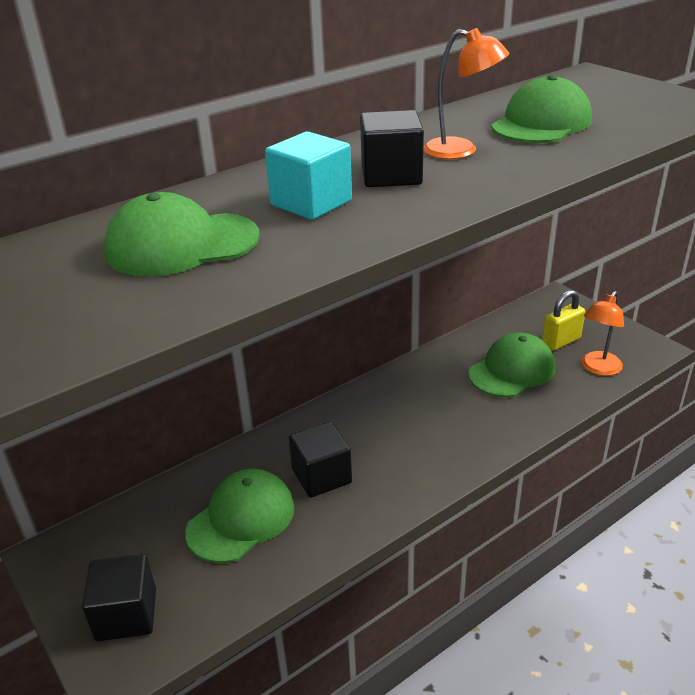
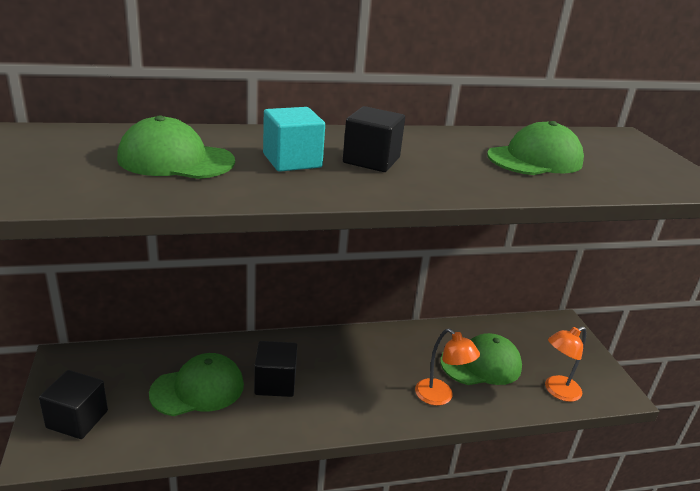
camera: 20 degrees right, 5 degrees down
orange lamp [423,28,510,159] -> orange lamp moved to [415,329,480,406]
yellow padlock [542,290,585,351] -> none

